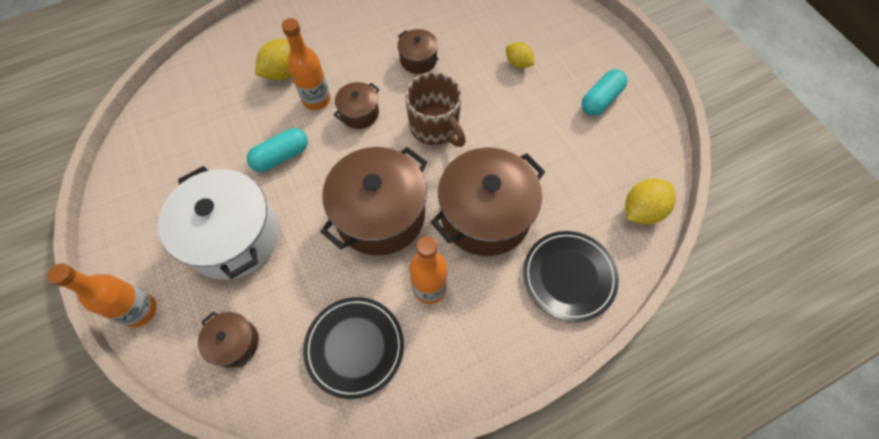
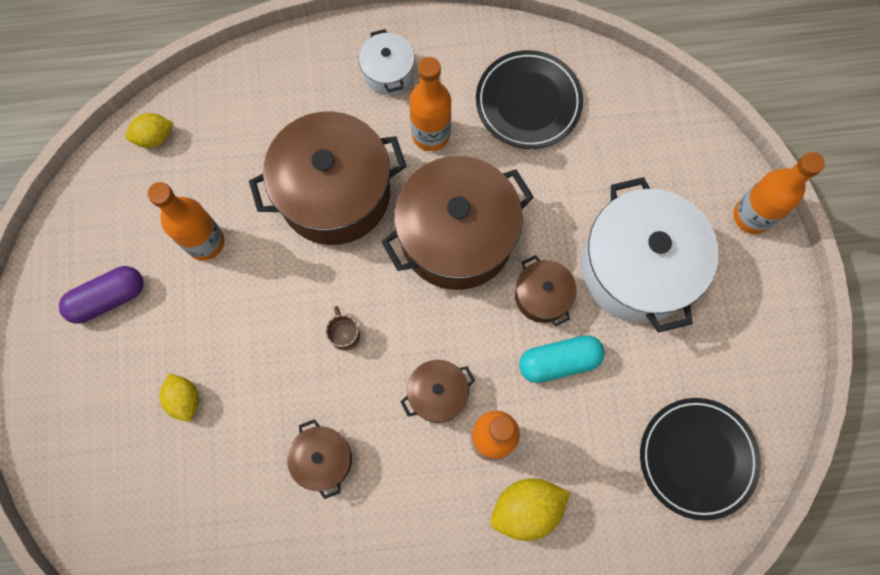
camera: 160 degrees left, 10 degrees up
brown pot [198,312,259,368] -> brown pot moved to [515,255,576,326]
brown mug [405,72,466,147] -> brown mug [325,306,360,351], size x0.44
black plate [523,231,619,322] -> black plate moved to [640,398,761,520]
turquoise capsule [581,69,627,116] -> purple capsule [59,266,143,324]
yellow lemon [625,179,676,225] -> yellow lemon [125,113,174,148], size x0.65
none -> orange bottle [147,182,225,260]
none -> white pot [359,29,415,95]

